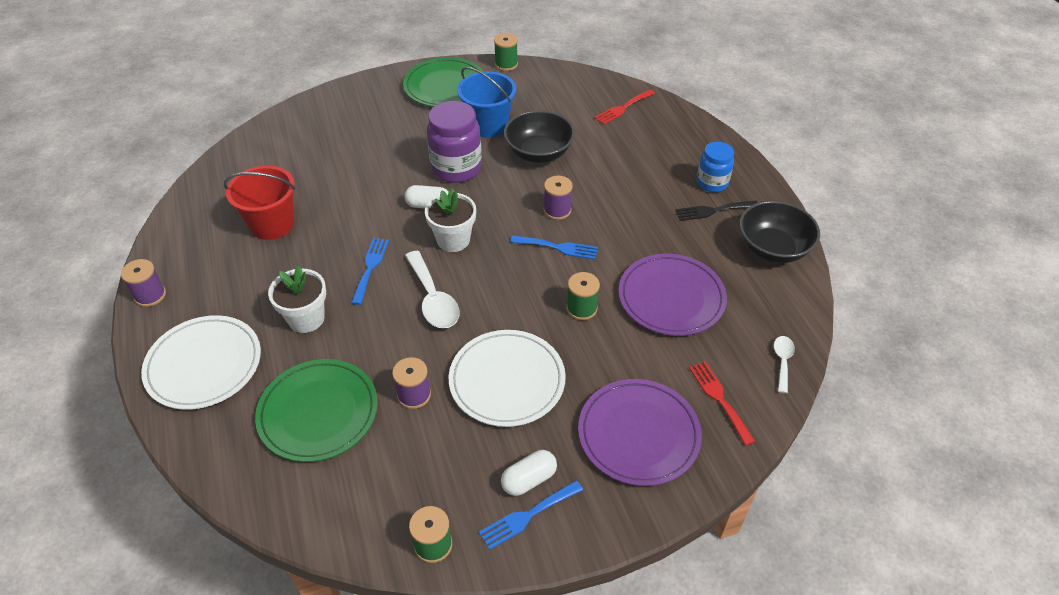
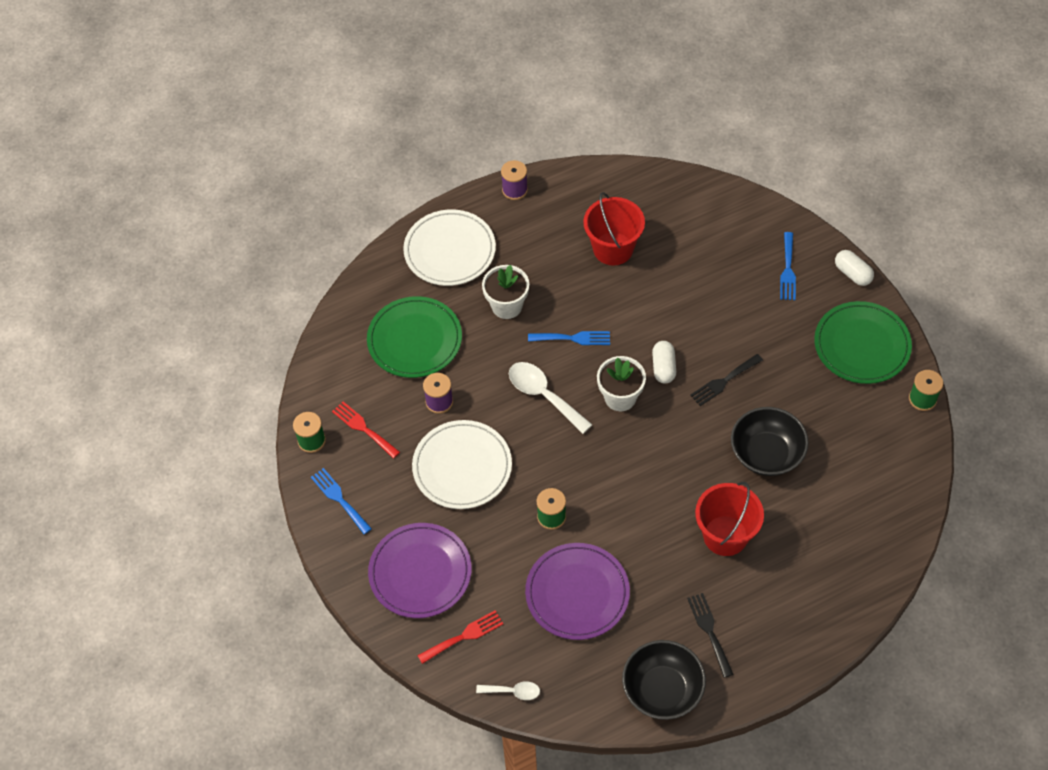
camera: 85 degrees right, 10 degrees up
white spoon [405,251,460,329] -> white spoon turned 75 degrees clockwise [509,362,592,434]
purple jar [427,101,482,183] -> black fork [690,354,763,406]
blue bucket [457,67,516,138] -> none
white capsule [501,450,557,496] -> white capsule moved to [835,250,874,286]
blue fork [510,235,598,260] -> blue fork moved to [780,232,796,300]
purple spool [544,176,573,220] -> none
red fork [594,90,655,125] -> red fork moved to [332,402,400,458]
blue jar [697,142,734,192] -> none
none -> red bucket [695,482,764,556]

